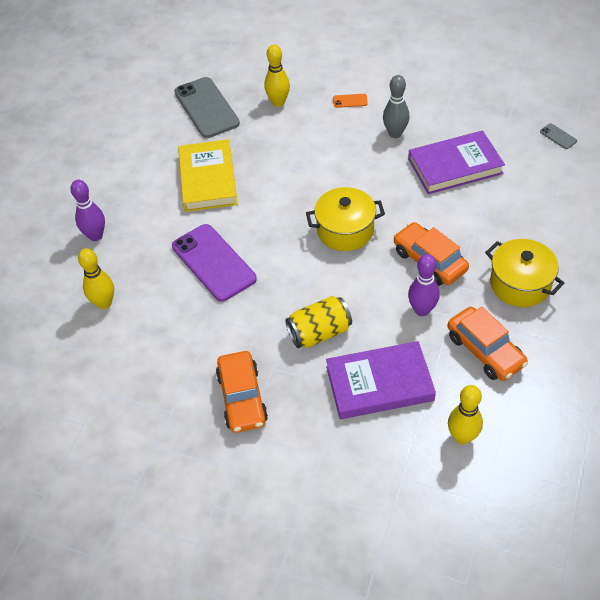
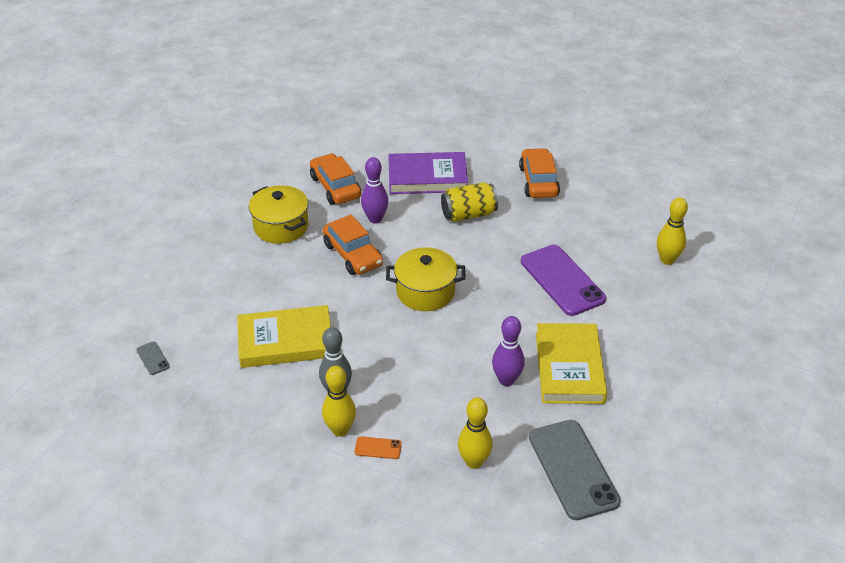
camera: 175 degrees left, 10 degrees down
purple bowling pin [70,180,105,241] -> purple bowling pin moved to [492,316,525,386]
purple book [408,130,505,194] -> yellow book [237,305,331,368]
yellow bowling pin [448,385,483,445] -> yellow bowling pin moved to [322,366,356,437]

